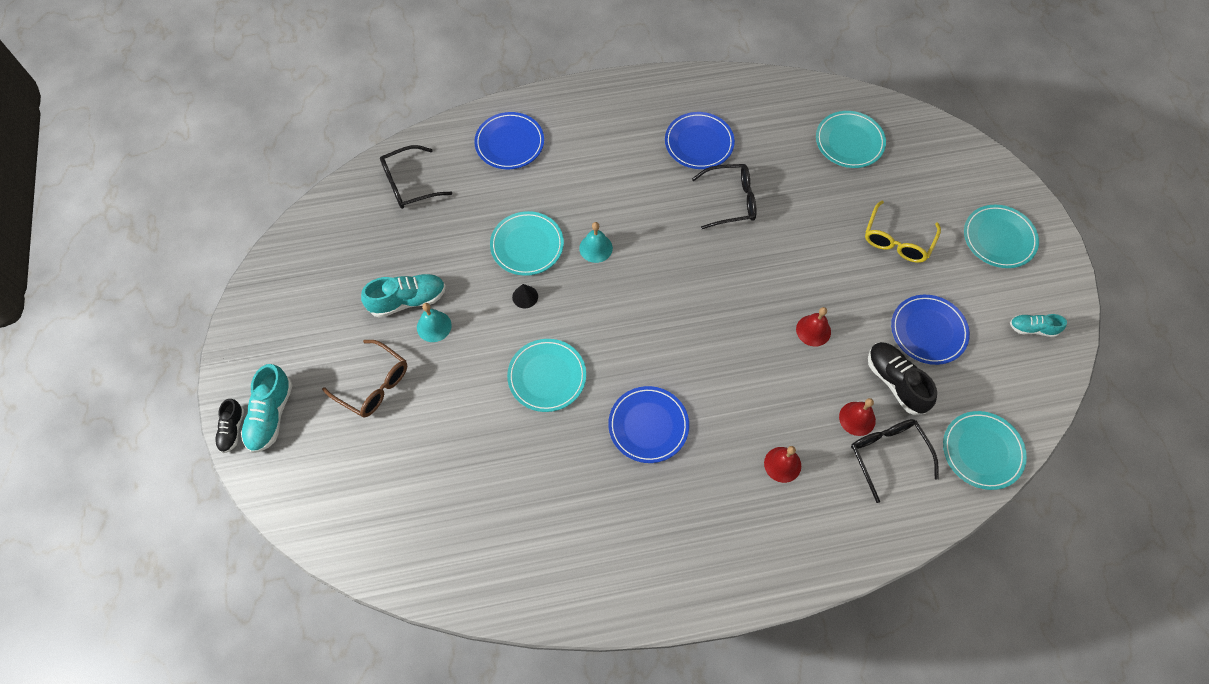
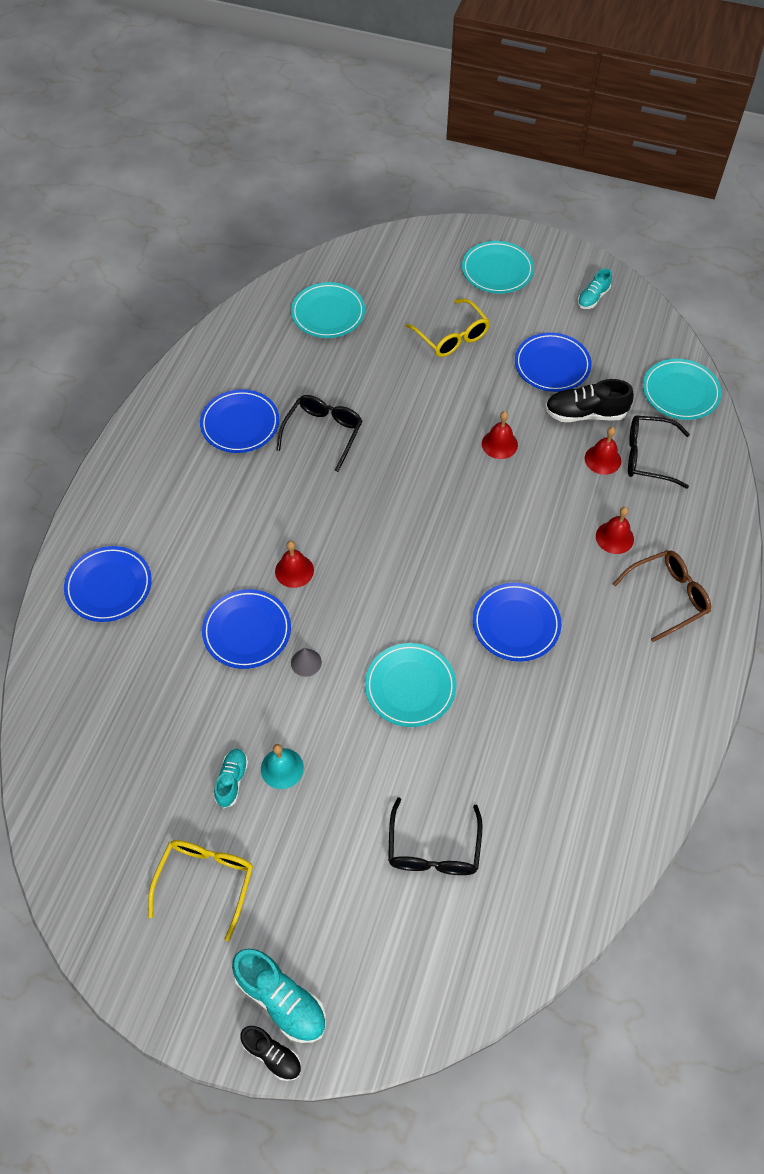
camera: 60 degrees left, 5 degrees down
brown glasses [322,340,407,417] -> brown glasses moved to [613,550,711,642]
turquoise shoe [361,274,446,318] -> turquoise shoe [214,749,248,808], size x0.61
black glasses [380,145,452,209] -> black glasses moved to [388,797,483,875]
turquoise plate [490,211,564,276] -> blue plate [202,589,291,669]
black cone [512,284,538,308] -> grey cone [291,648,322,677]
turquoise bell [579,222,613,263] -> red bell [275,541,314,588]
none -> yellow glasses [148,840,253,941]

